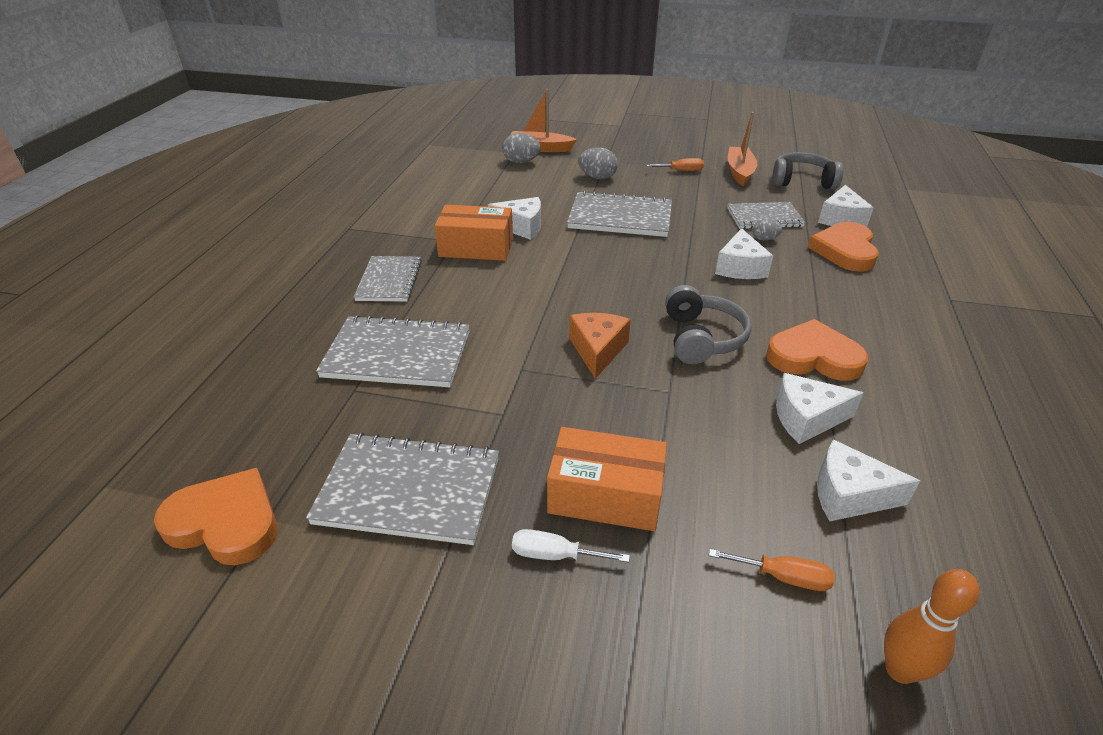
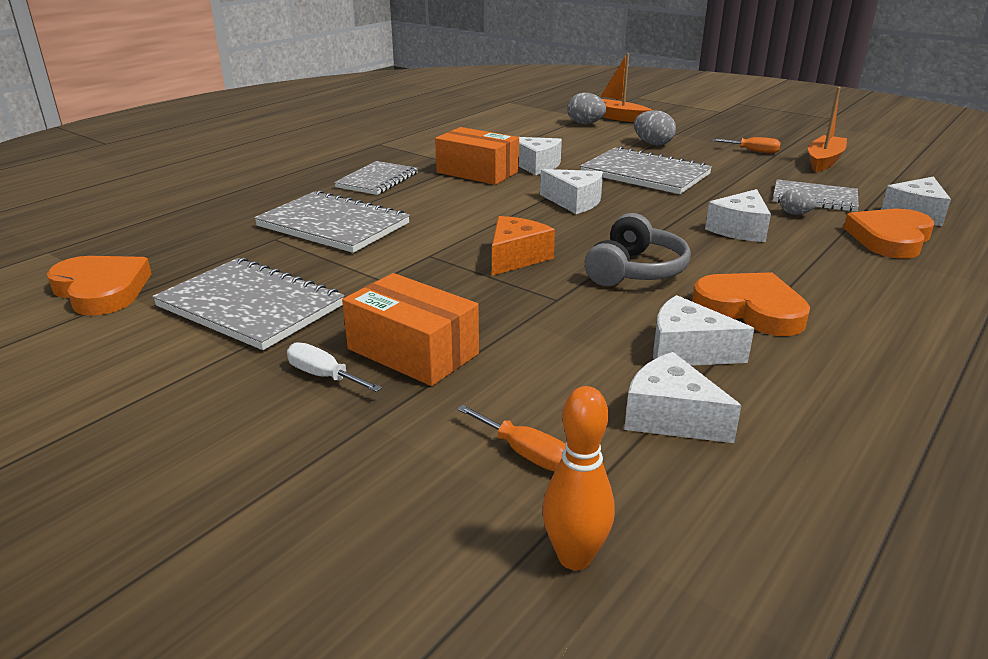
camera: 25 degrees right, 10 degrees down
grey headphones [772,152,843,190] -> none
none -> white cheese [540,169,603,214]

